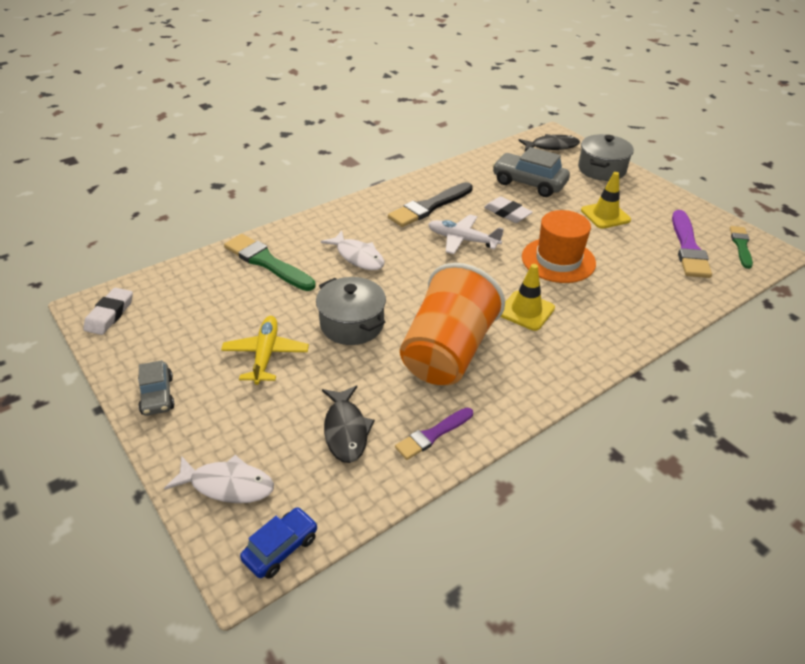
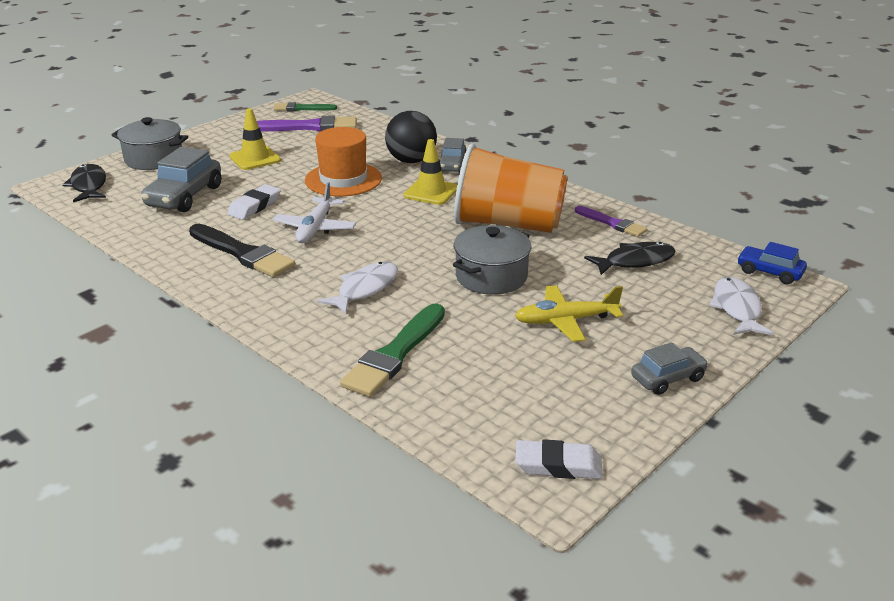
camera: 100 degrees left, 10 degrees down
none -> black ball [385,111,437,163]
none -> grey car [439,138,467,173]

